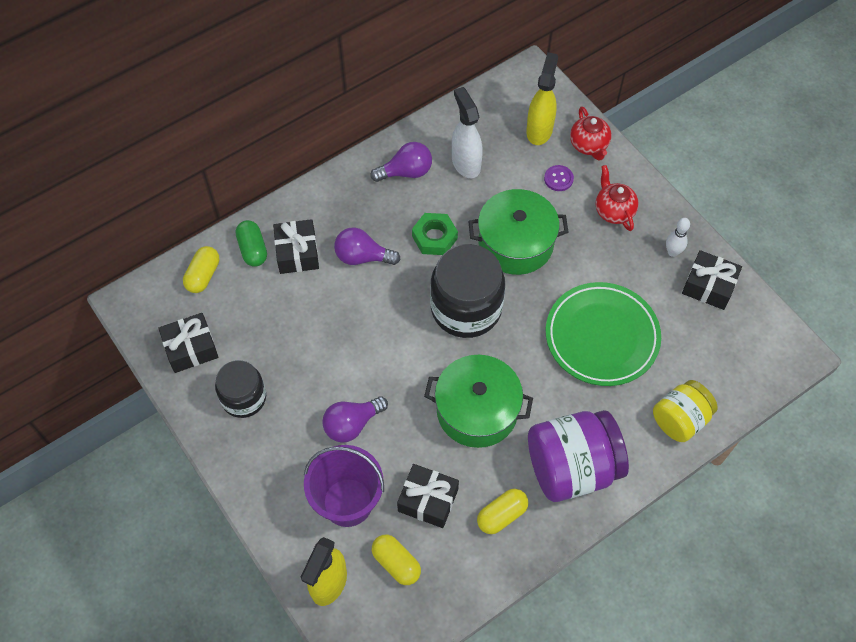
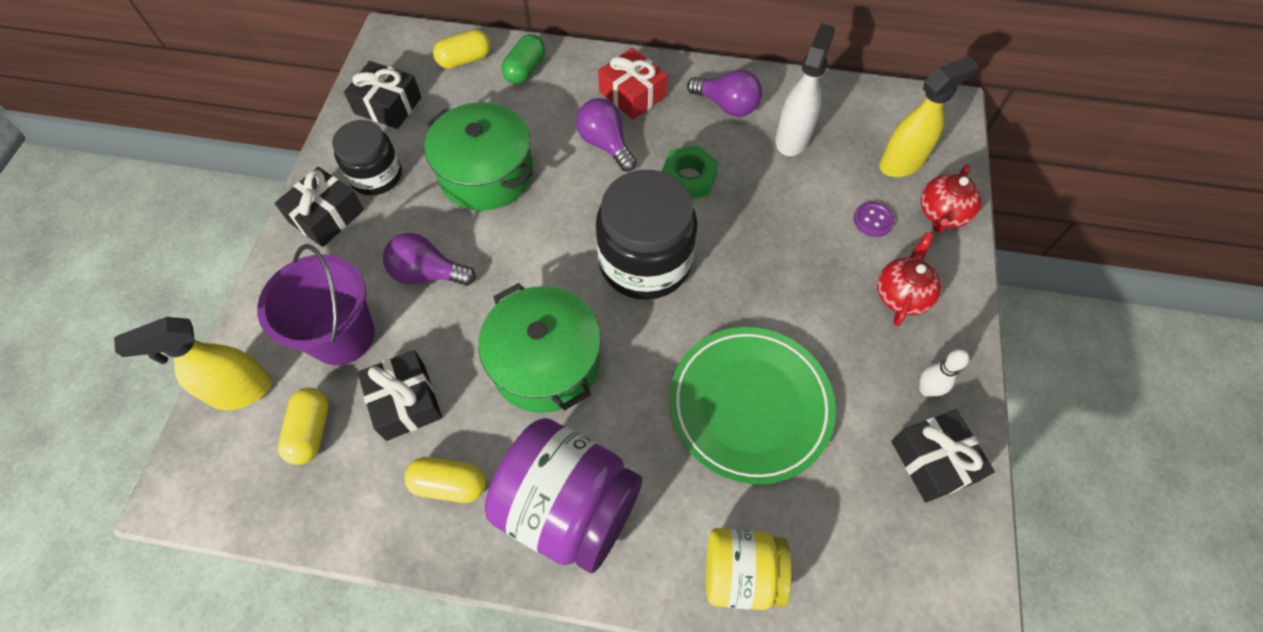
camera: 45 degrees right, 0 degrees up
black gift [273,219,319,274] -> black gift moved to [275,167,364,247]
green pot [468,189,568,275] -> green pot moved to [424,102,533,211]
none -> red gift [598,48,668,120]

